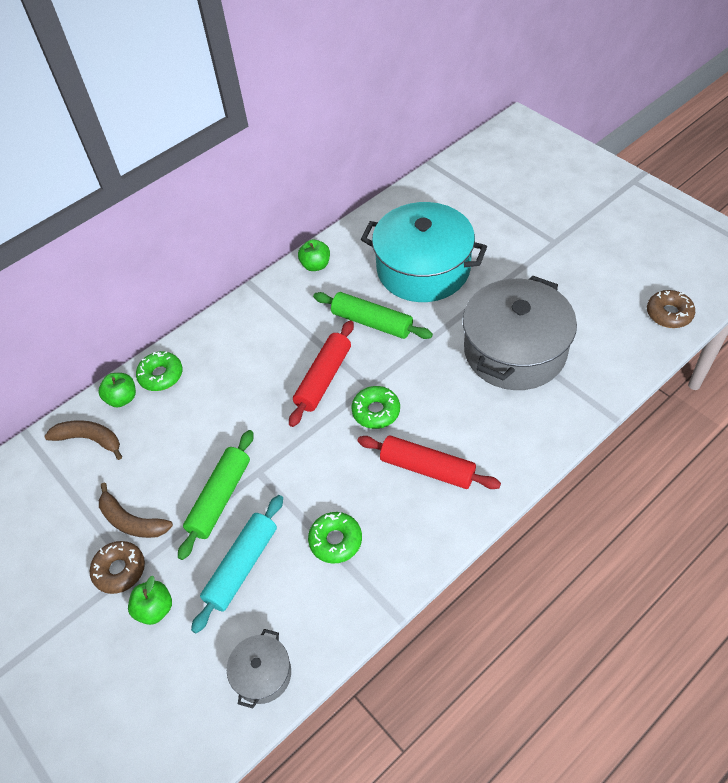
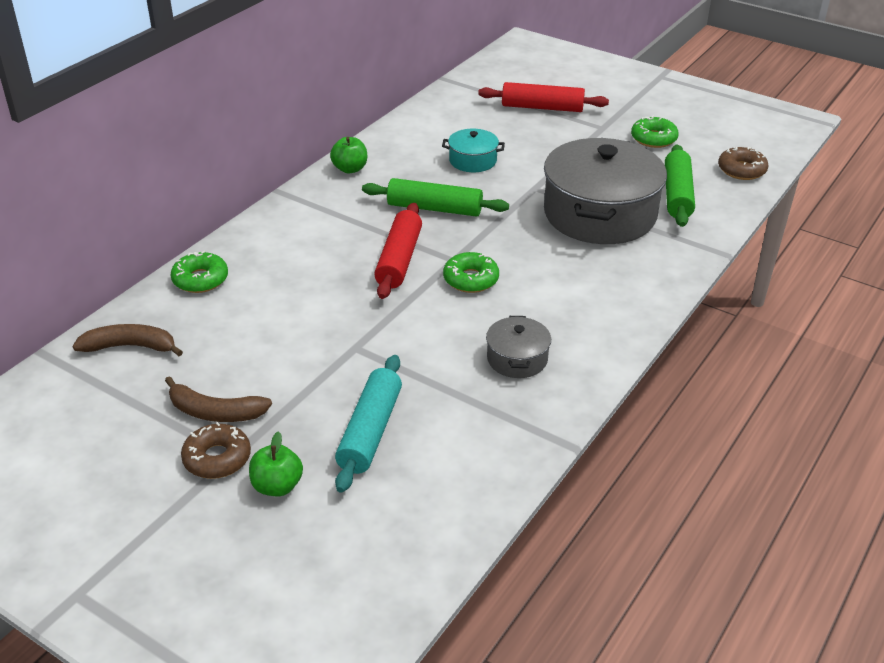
camera: 20 degrees left, 15 degrees down
green apple [98,373,136,407] -> none
green rolling pin [178,430,254,560] -> green rolling pin moved to [665,145,695,227]
grey pot [227,629,291,709] -> grey pot moved to [486,316,551,378]
green donut [308,512,362,563] -> green donut moved to [631,116,679,148]
red rolling pin [357,436,501,489] -> red rolling pin moved to [478,82,609,112]
turquoise pot [361,202,487,302] -> turquoise pot [442,129,505,172], size x0.45

